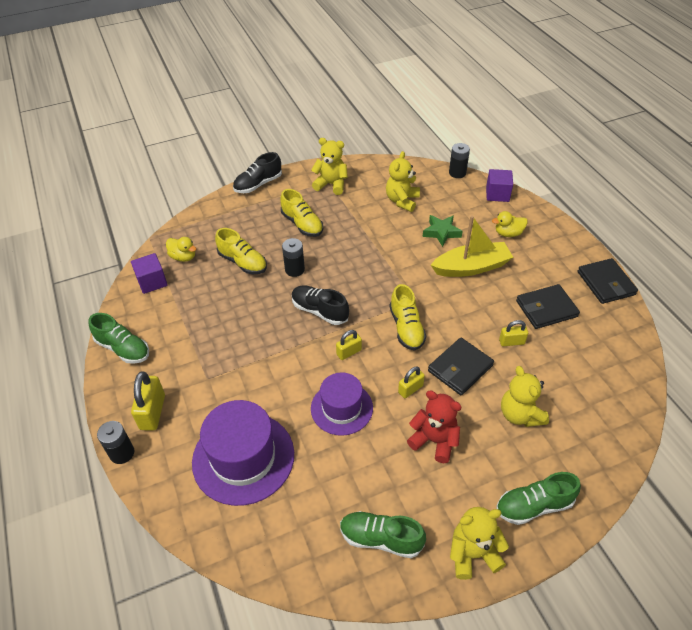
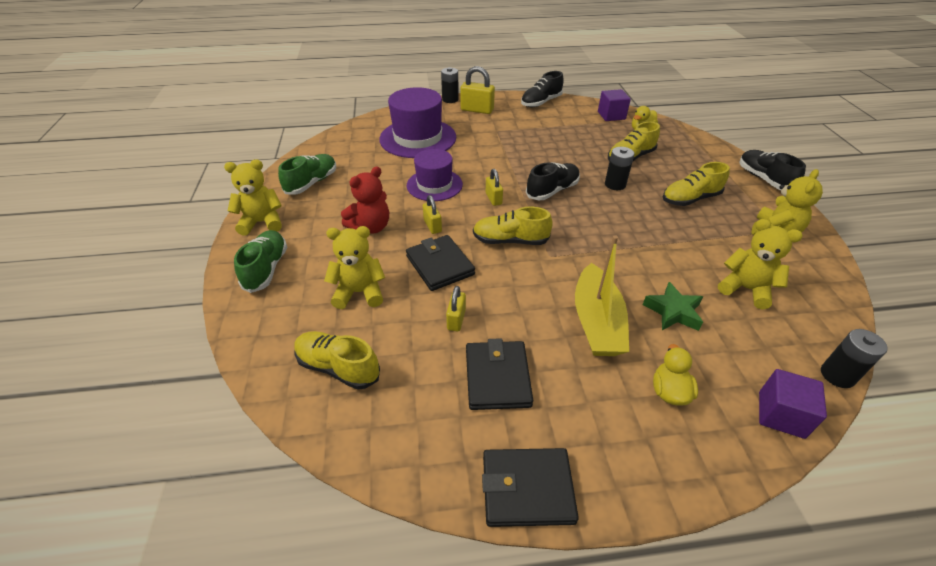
camera: 105 degrees right, 5 degrees down
green shoe [88,313,149,364] -> black shoe [521,71,564,107]
yellow teddy bear [450,507,509,580] -> yellow teddy bear turned 105 degrees counterclockwise [224,159,282,236]
none -> yellow shoe [294,331,380,390]

